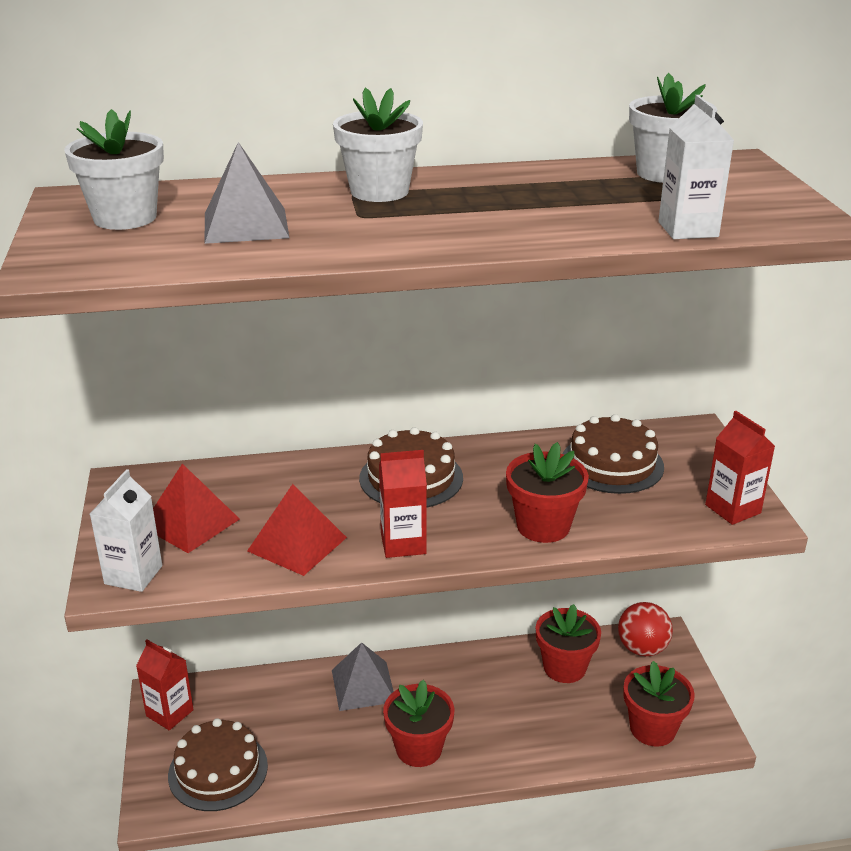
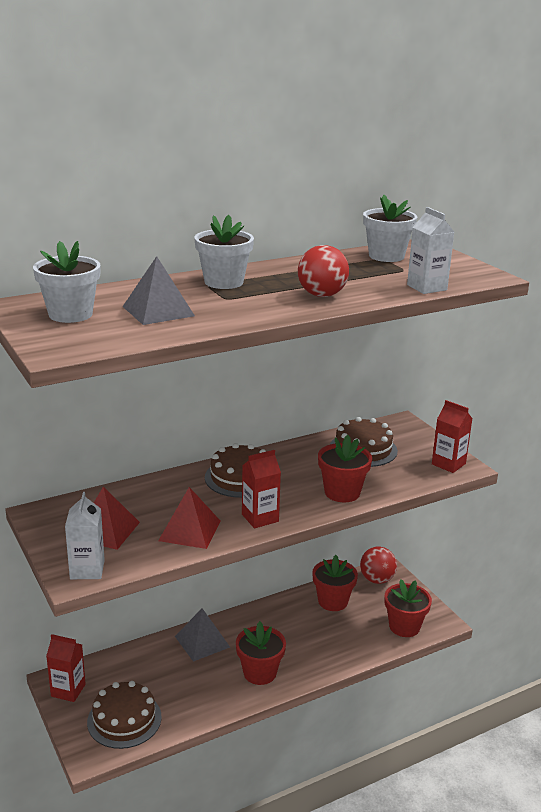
camera: 20 degrees left, 5 degrees down
none -> red ball [298,245,349,297]

